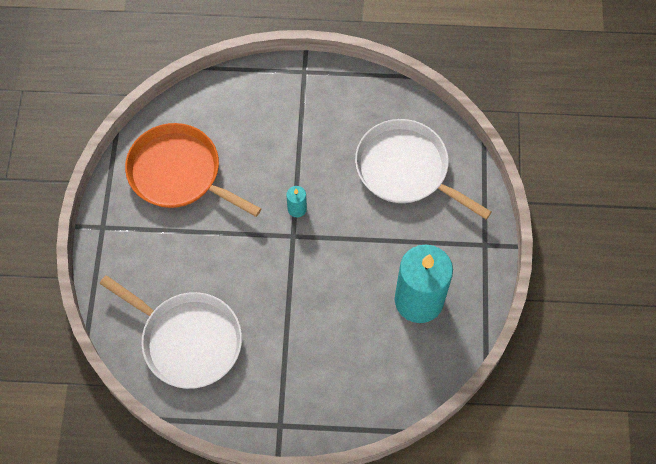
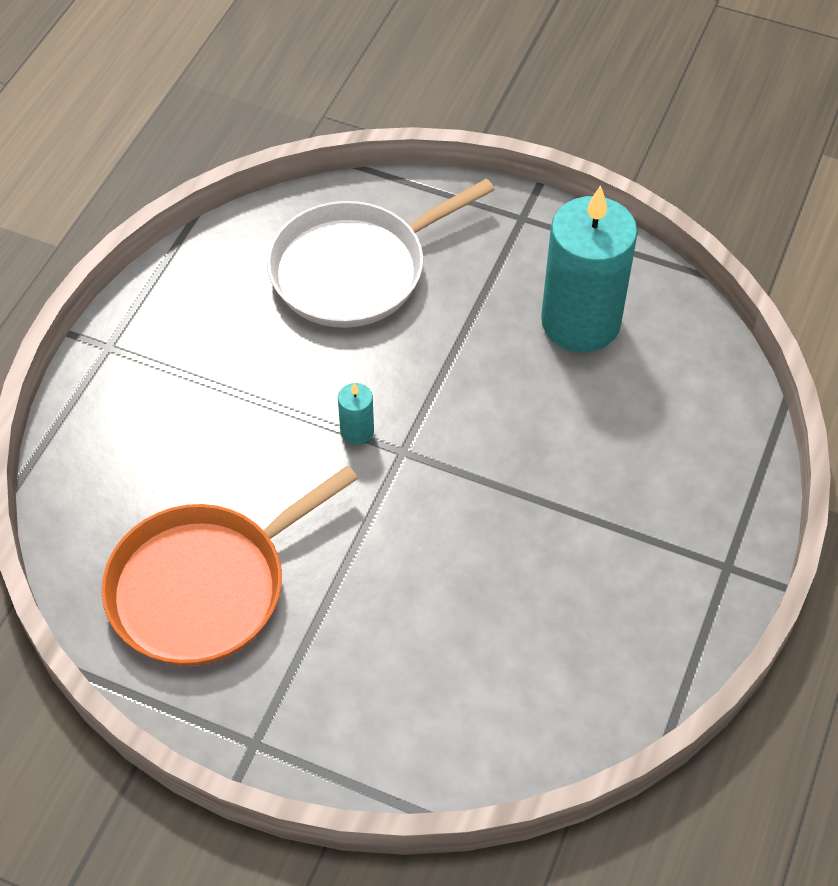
camera: 70 degrees left, 10 degrees down
white pan [100,275,242,389] -> none

